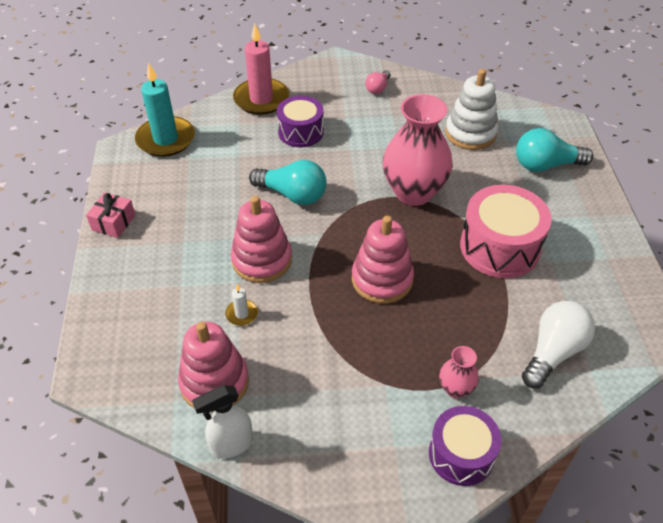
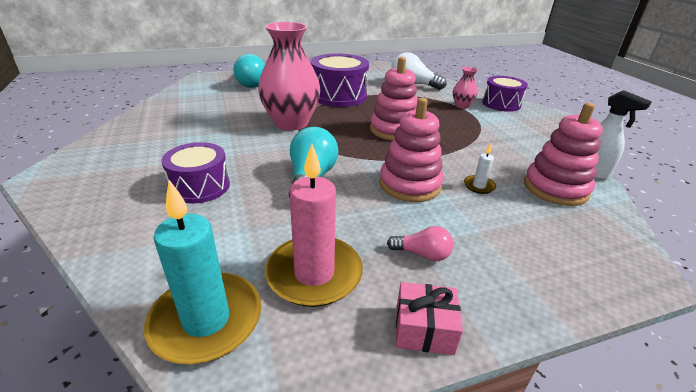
camera: 105 degrees left, 15 degrees down
pink candle [233,23,289,115] -> pink candle moved to [265,144,363,307]
pink light bulb [365,70,391,94] -> pink light bulb moved to [387,226,454,261]
white stacking toy [445,69,499,150] -> none
pink drum [460,185,552,278] -> purple drum [311,53,369,107]

